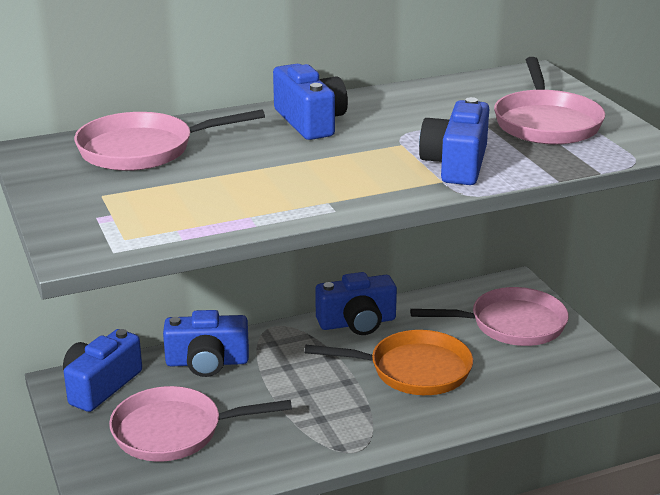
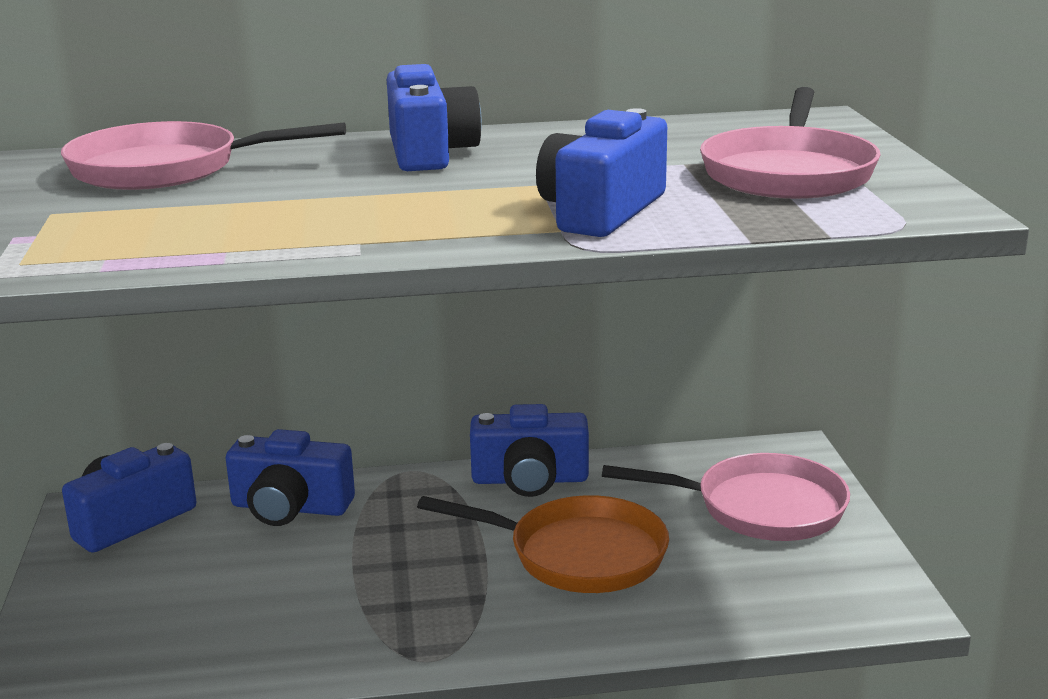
camera: 15 degrees right, 5 degrees down
pink pan [109,386,292,462] -> none

